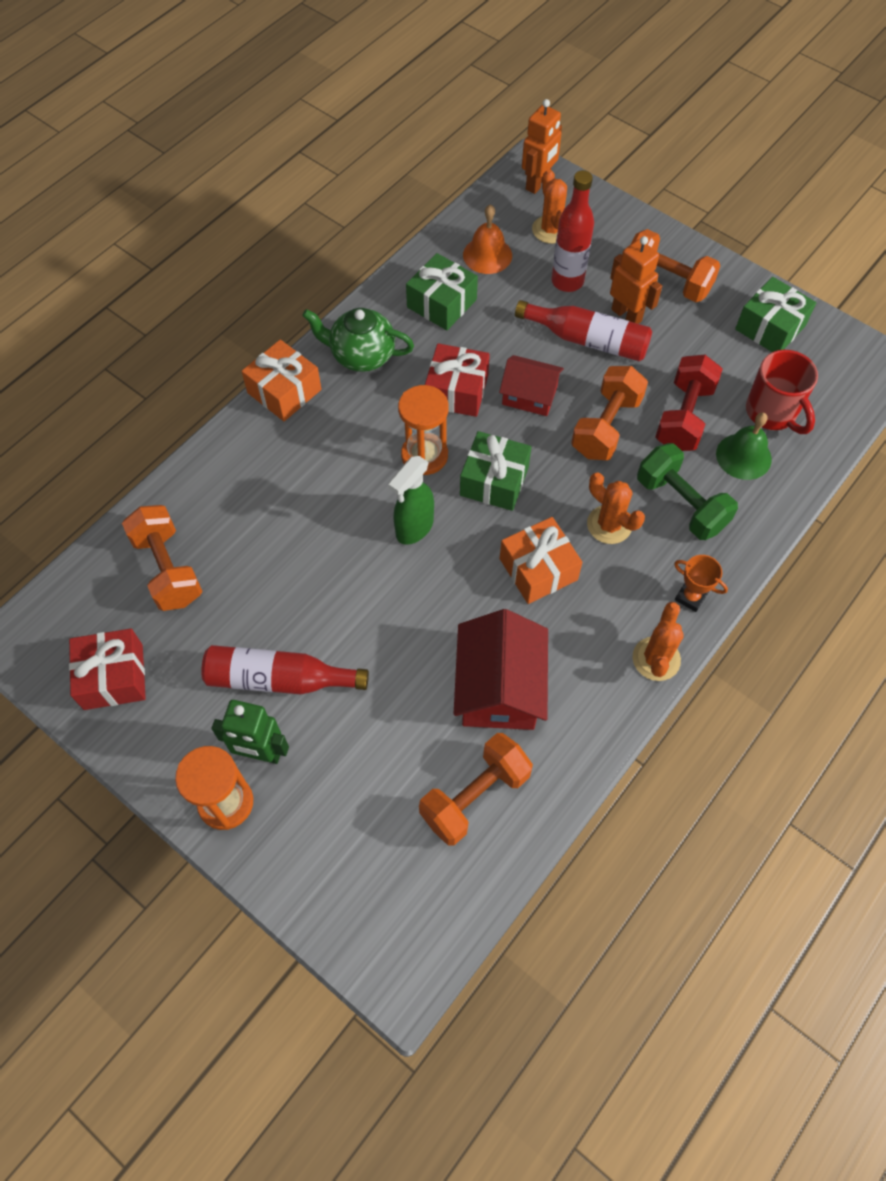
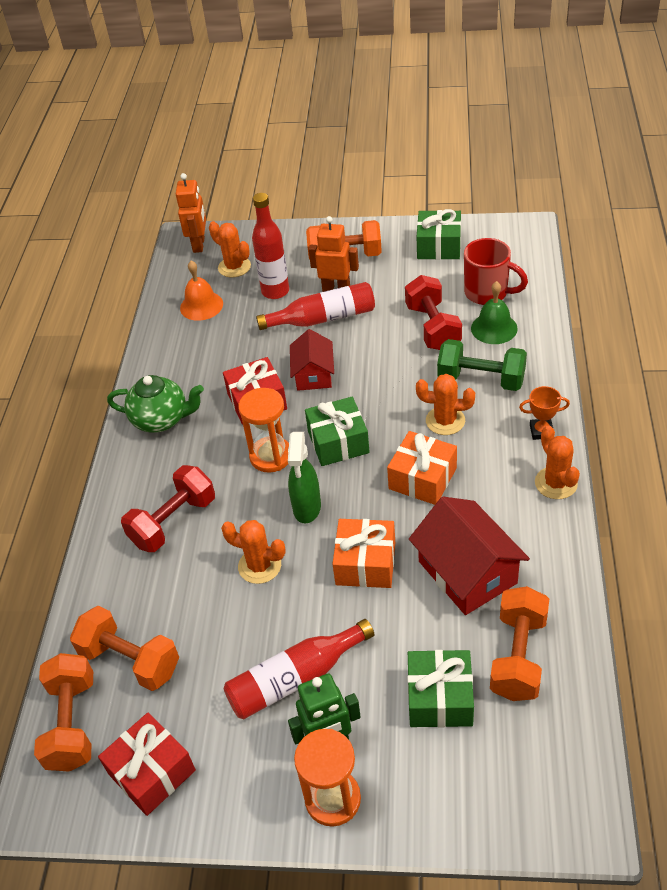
camera: 30 degrees left, 15 degrees down
orange gift [241,340,322,421] -> orange gift moved to [333,519,395,588]
green teapot [302,308,414,372] -> green teapot turned 150 degrees counterclockwise [107,375,204,433]
green gift [406,253,478,330] -> green gift moved to [407,650,474,727]
red house [499,355,564,416] -> red house turned 75 degrees counterclockwise [290,329,334,391]
orange dumbbell [571,366,648,460] -> orange dumbbell moved to [34,653,93,772]
none -> red dumbbell [121,465,215,552]
none -> orange cactus [221,520,286,584]

